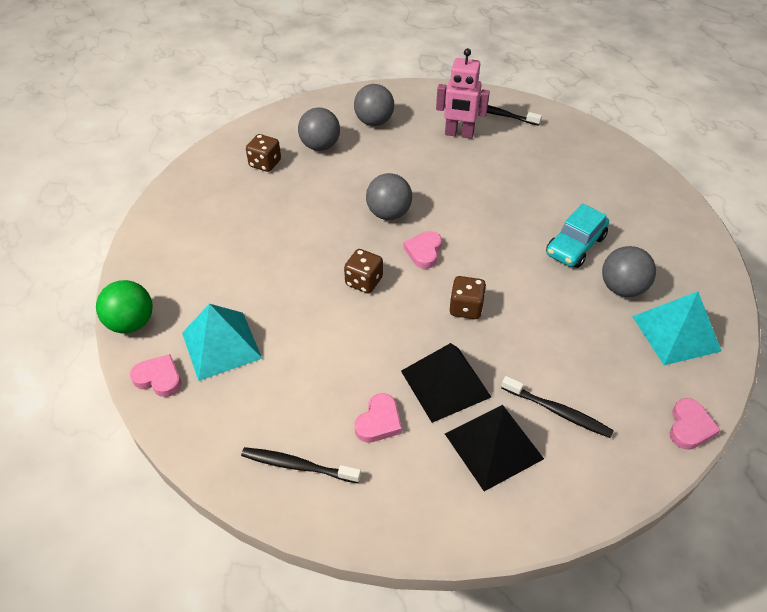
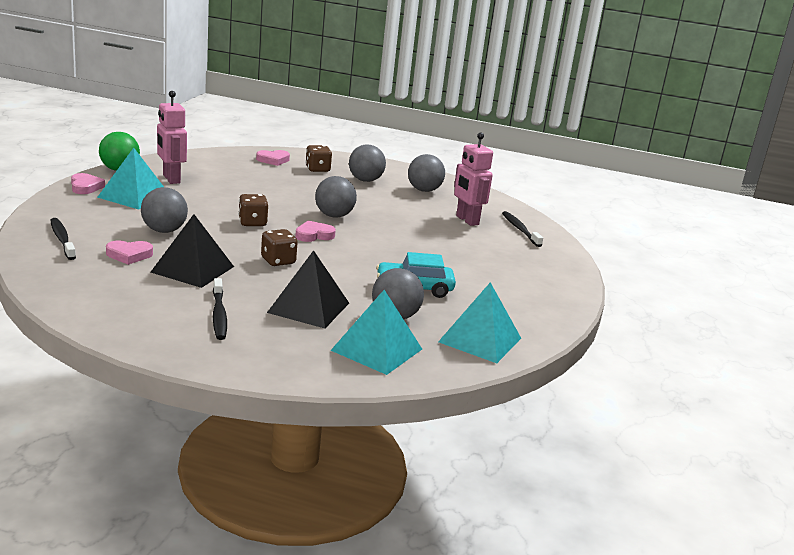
camera: 45 degrees right, 25 degrees down
black pyramid [445,405,544,491] -> black pyramid moved to [267,250,349,328]
pink heart [670,398,721,450] -> pink heart moved to [256,150,290,166]
none -> grey ball [141,187,188,233]
none -> pink robot [157,91,187,184]
none -> turquoise pyramid [438,282,521,363]

